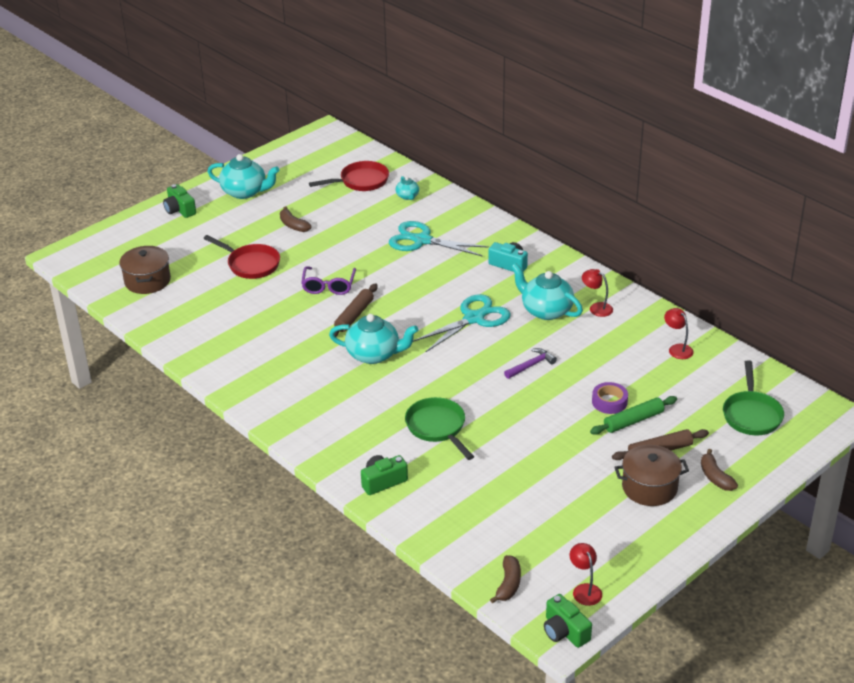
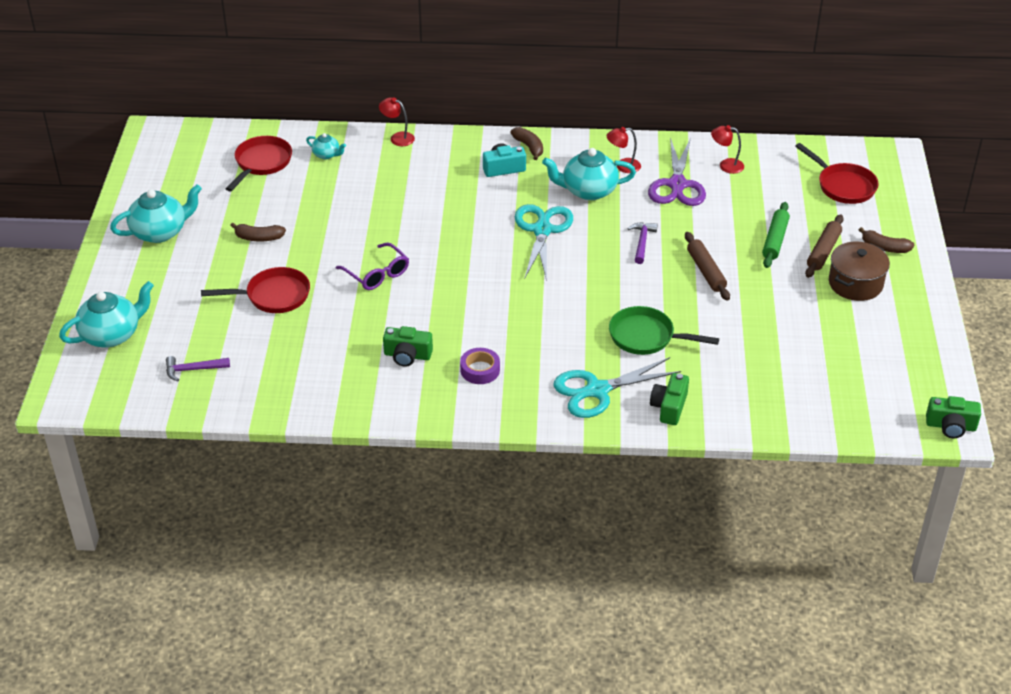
camera: 45 degrees left, 5 degrees up
brown pot [119,246,171,294] -> purple hammer [166,356,230,381]
green camera [163,184,196,218] -> green camera moved to [383,326,433,367]
turquoise teapot [329,314,418,364] -> turquoise teapot moved to [59,281,154,347]
brown rolling pin [334,283,378,337] -> brown rolling pin moved to [685,232,730,300]
turquoise scissors [389,221,489,257] -> turquoise scissors moved to [554,357,681,418]
brown banana [490,555,521,604] -> brown banana moved to [510,127,543,160]
red lamp [570,543,602,606] -> red lamp moved to [379,97,415,146]
purple tape [592,382,628,414] -> purple tape moved to [460,348,500,384]
green pan [723,360,784,435] -> red pan [795,143,879,204]
none -> purple scissors [648,138,706,206]

